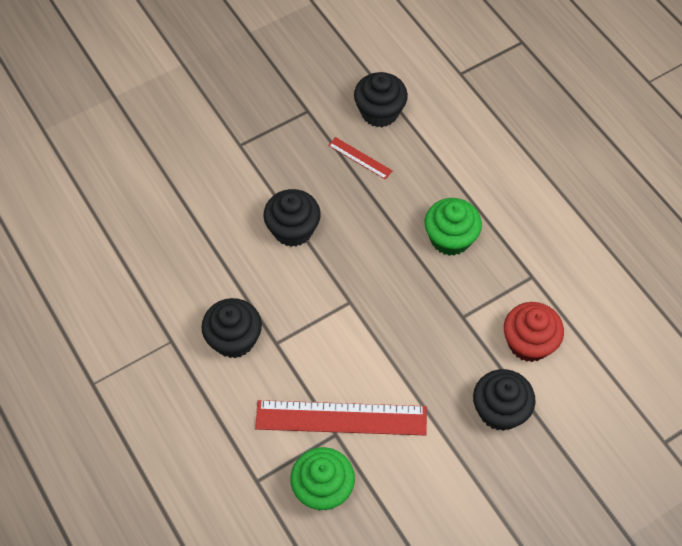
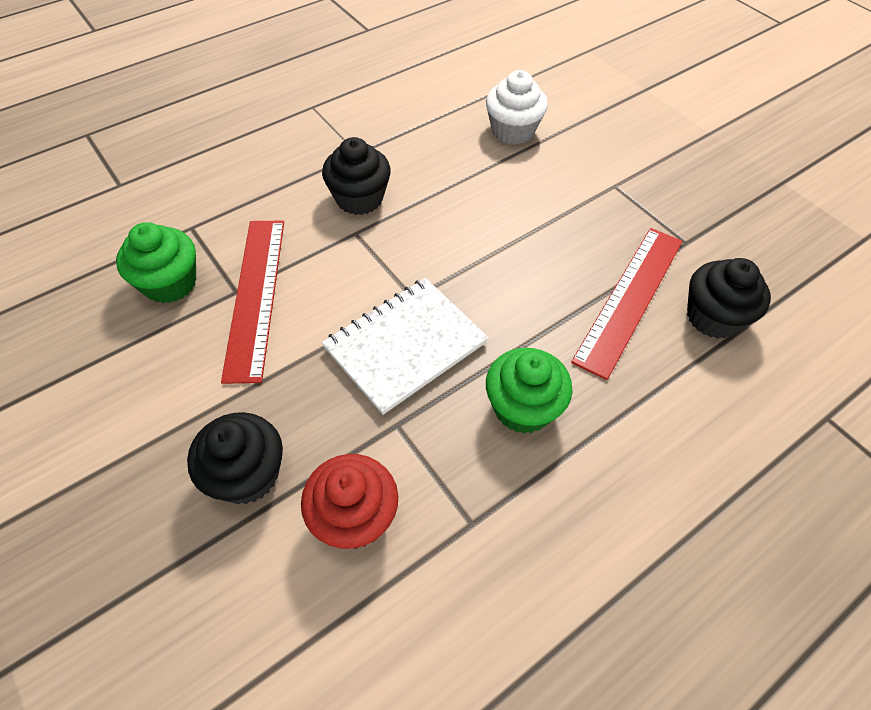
camera: 85 degrees right, 5 degrees down
black cupcake [263,189,321,247] -> none
red ruler [328,137,392,180] -> red ruler [571,228,683,380], size x2.14
none -> white notebook [322,278,488,415]
none -> white cupcake [486,70,548,145]

